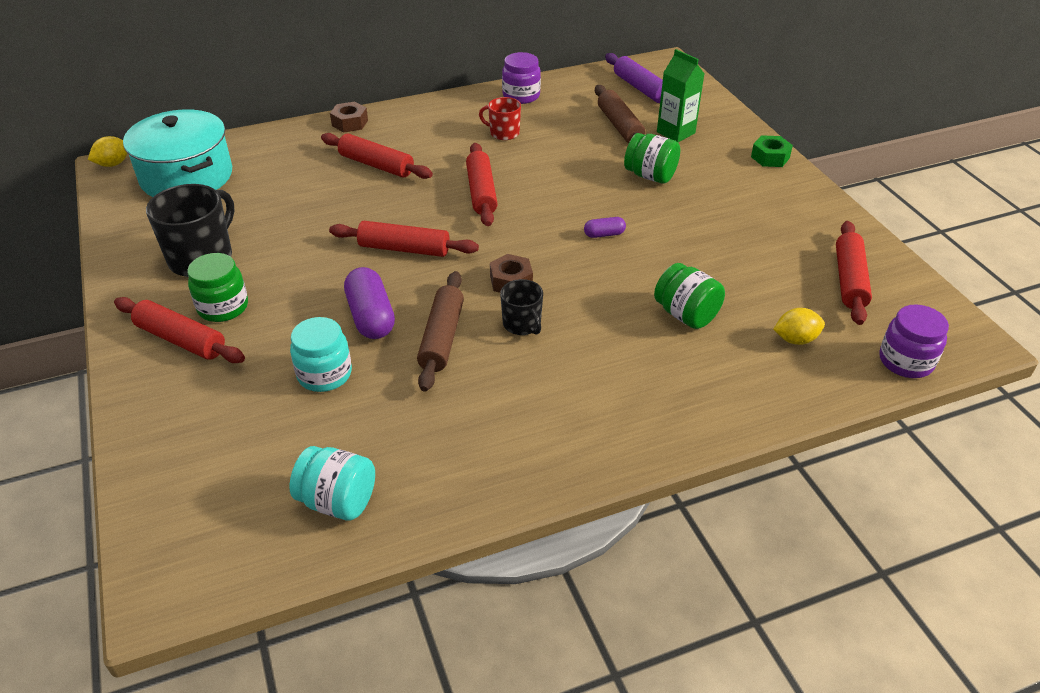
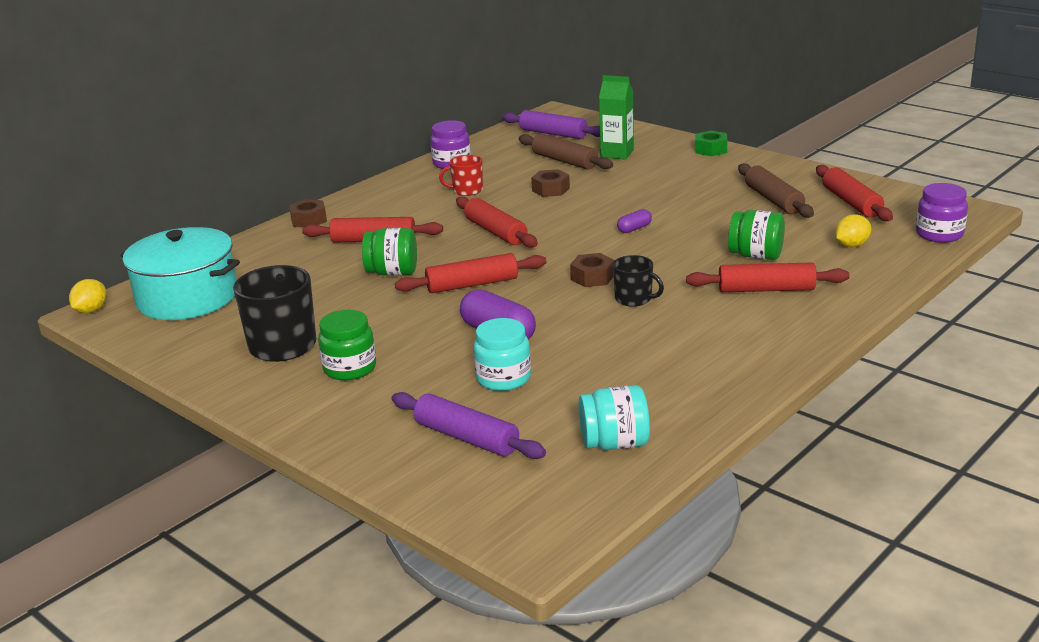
camera: 25 degrees left, 15 degrees down
red rolling pin [114,297,245,363] -> red rolling pin moved to [686,263,849,292]
brown rolling pin [417,271,464,392] -> brown rolling pin moved to [738,163,814,218]
green jar [624,133,680,184] -> green jar moved to [362,228,417,275]
none -> purple rolling pin [392,392,546,459]
none -> brown nut [531,169,570,197]

